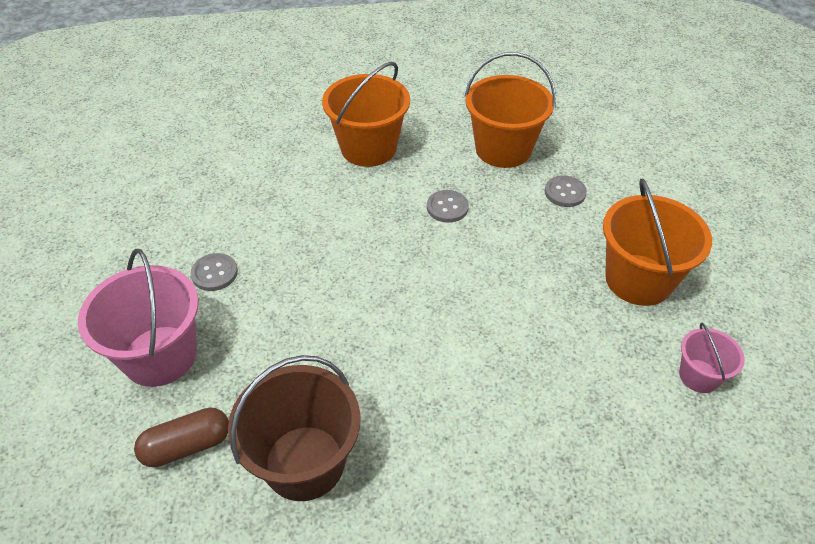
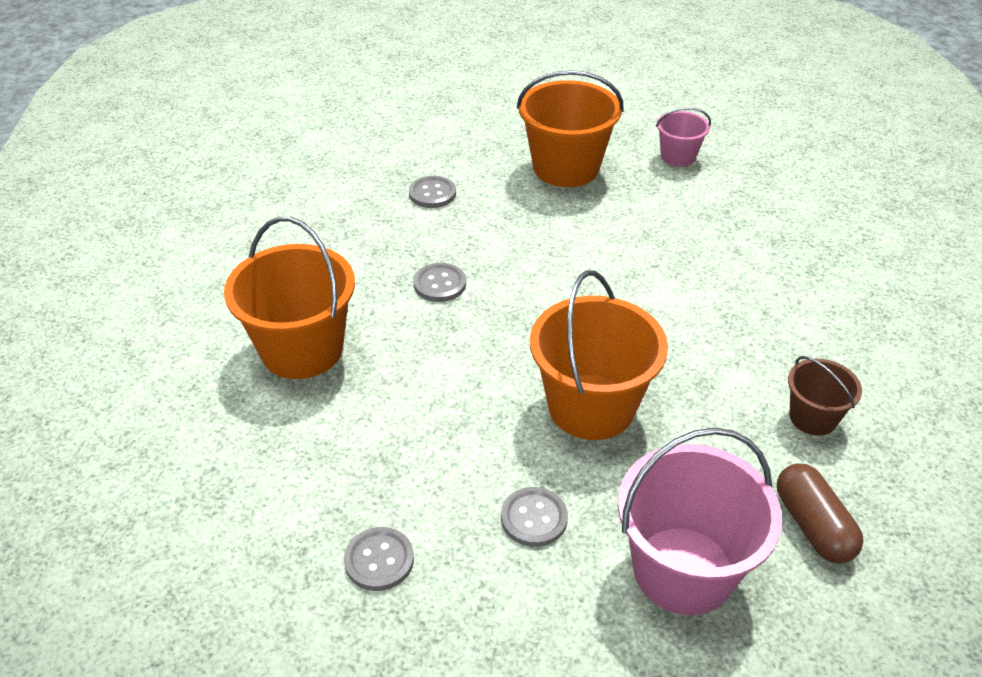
camera: 85 degrees left, 5 degrees down
brown bucket [228,355,360,501] -> brown bucket [788,356,862,436], size x0.53
orange bucket [465,52,556,168] -> orange bucket moved to [530,270,668,440]
none -> grey button [344,527,414,591]

